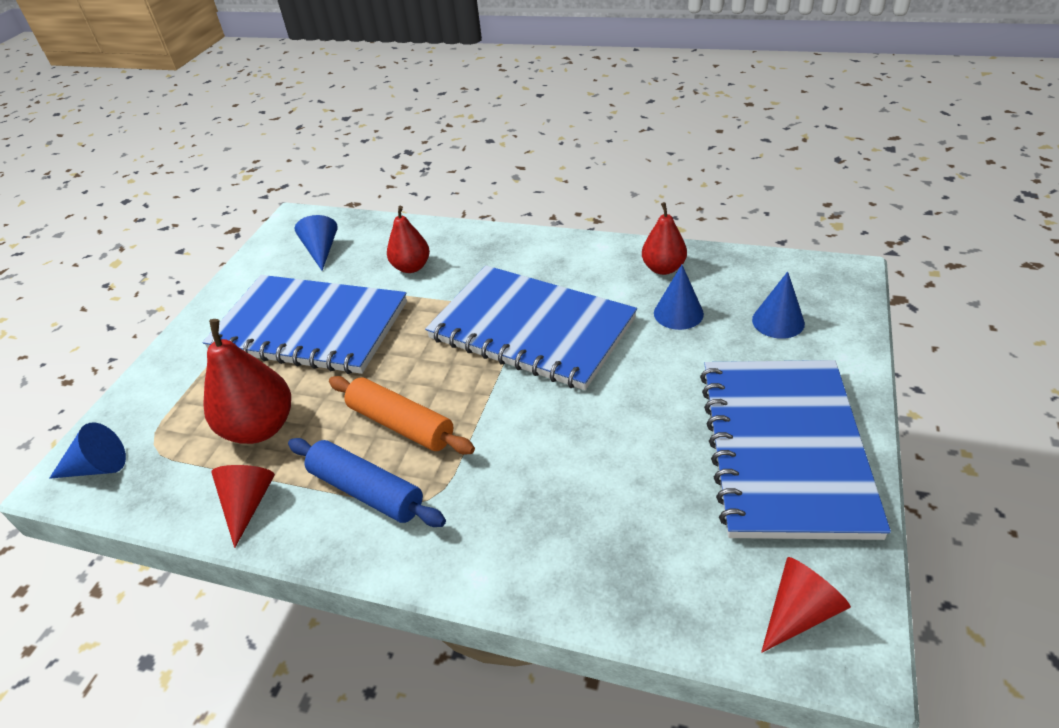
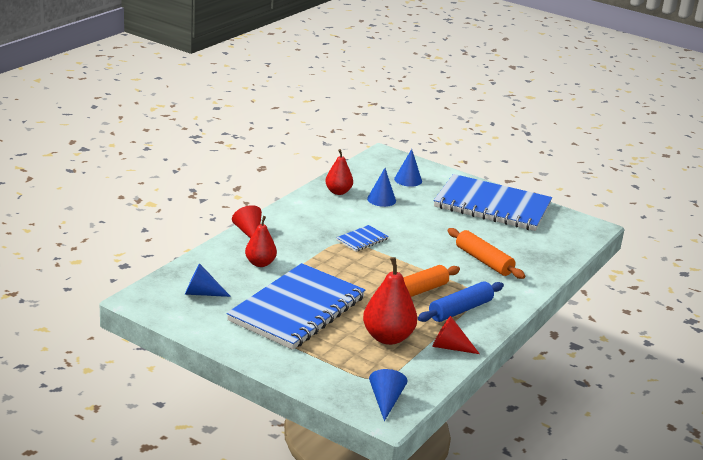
camera: 80 degrees left, 15 degrees down
blue notebook [425,265,637,390] -> blue notebook [336,225,389,252], size x0.40
red cone [761,557,851,653] -> red cone moved to [232,205,262,239]
none -> orange rolling pin [448,228,525,279]

